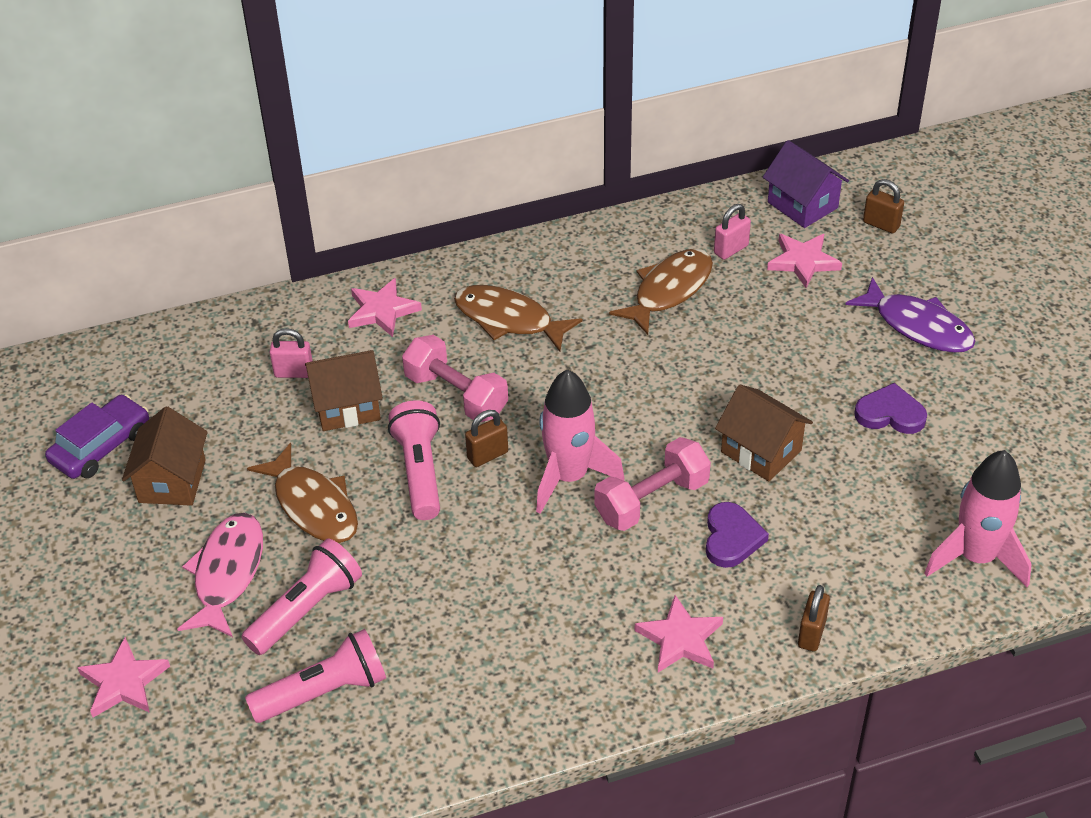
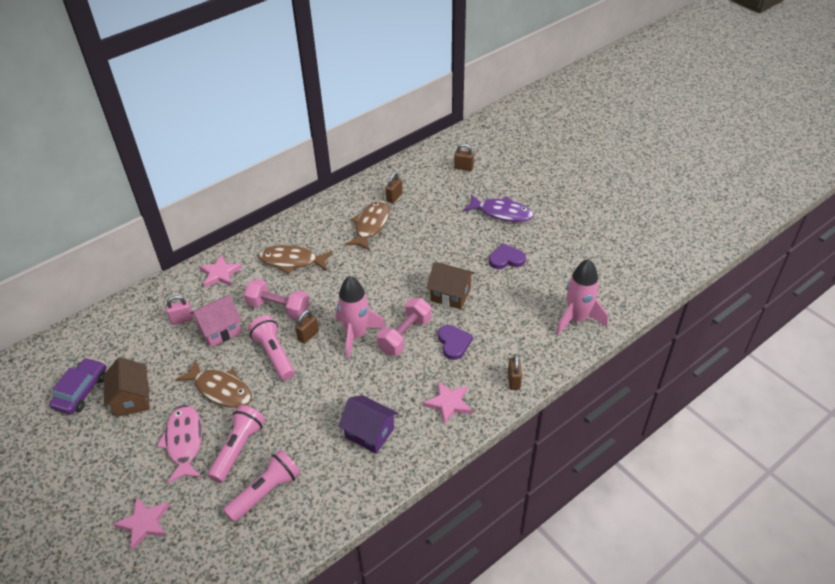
camera: 20 degrees left, 0 degrees up
brown house [305,350,383,431] -> pink house [190,295,242,347]
pink padlock [714,204,751,260] -> brown padlock [386,172,403,203]
purple house [763,140,849,228] -> purple house moved to [338,395,398,454]
pink star [767,234,842,288] -> none

